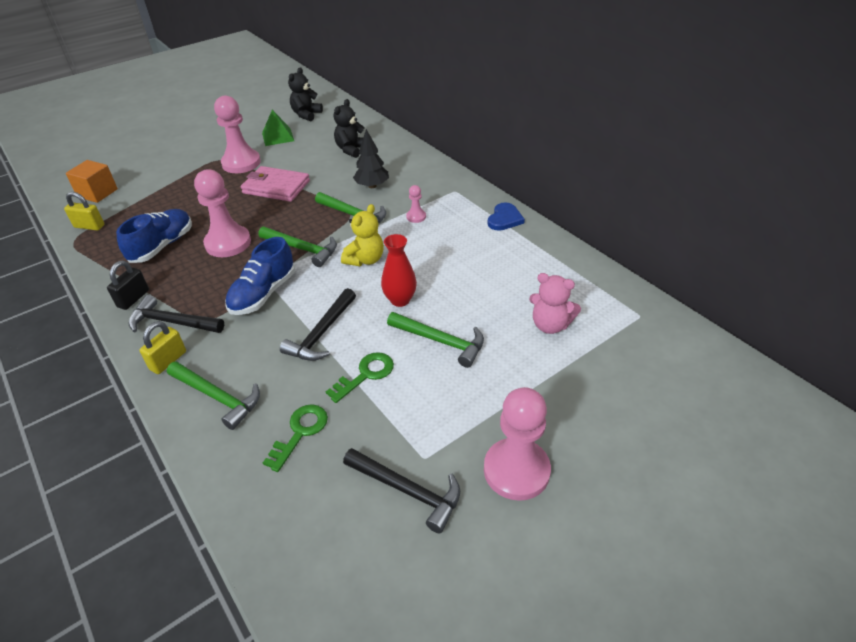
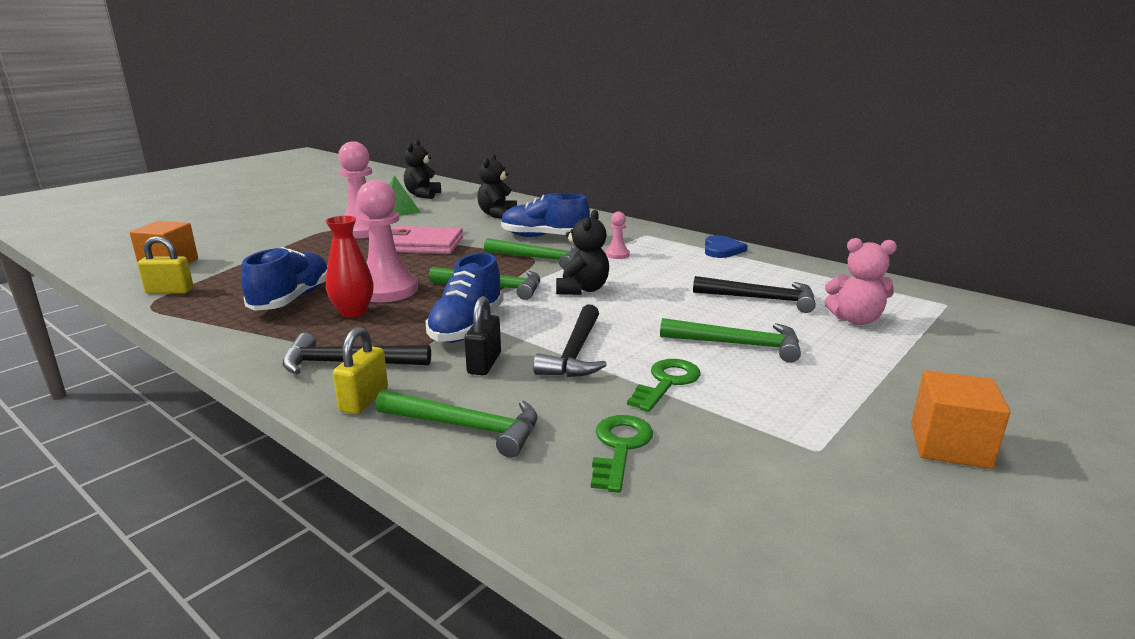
camera: 15 degrees left, 20 degrees down
black padlock [107,261,149,310] -> black padlock moved to [465,296,501,375]
yellow teddy bear [341,204,384,266] -> black teddy bear [556,210,609,295]
black hammer [343,448,460,533] -> black hammer moved to [693,276,816,313]
black tree [353,129,389,188] -> blue shoe [501,193,590,237]
red vase [381,234,417,307] -> red vase moved to [326,216,374,318]
pink pawn [484,387,551,501] -> orange cube [911,370,1010,469]

